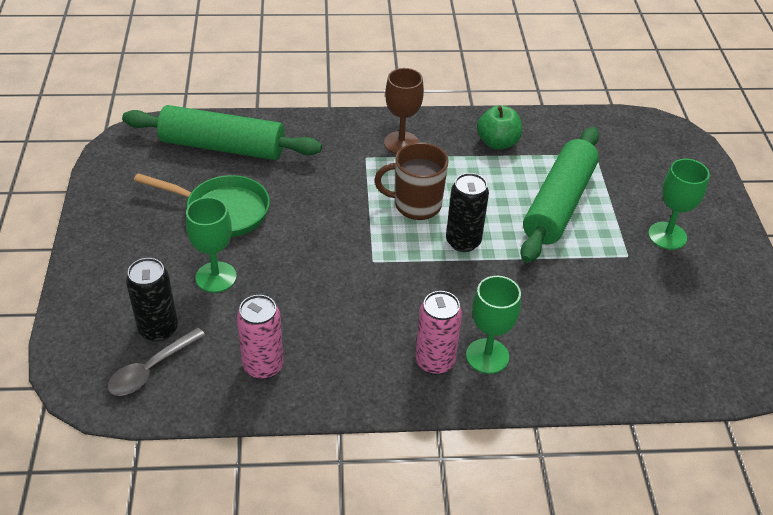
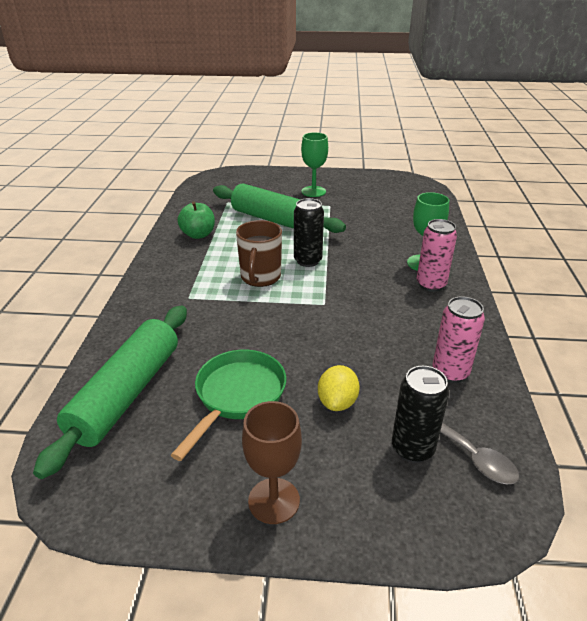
camera: 80 degrees left, 10 degrees down
green goblet [186,197,237,293] -> yellow lemon [318,365,360,411]
brown goblet [384,68,424,154] -> brown goblet moved to [242,401,302,524]

